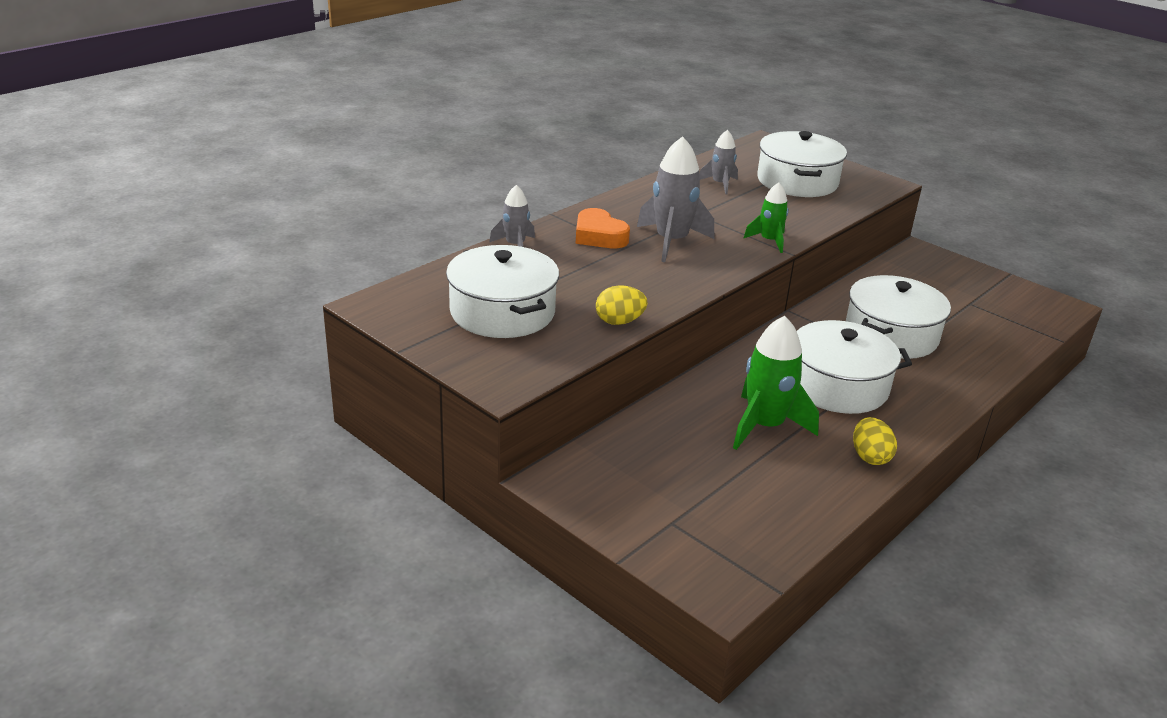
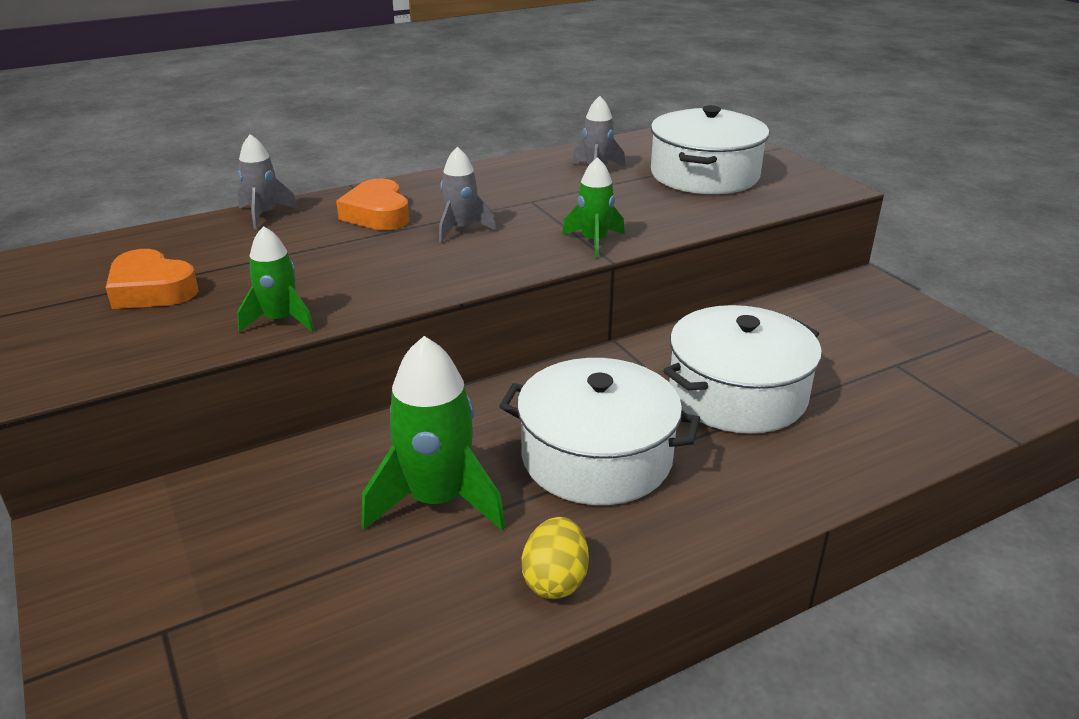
camera: 20 degrees right, 0 degrees up
white pot [446,245,559,338] -> orange heart [106,249,199,309]
yellow egg [596,285,647,325] -> green rocket [237,226,314,333]
grey rocket [637,136,714,262] -> grey rocket [439,147,497,243], size x0.58

